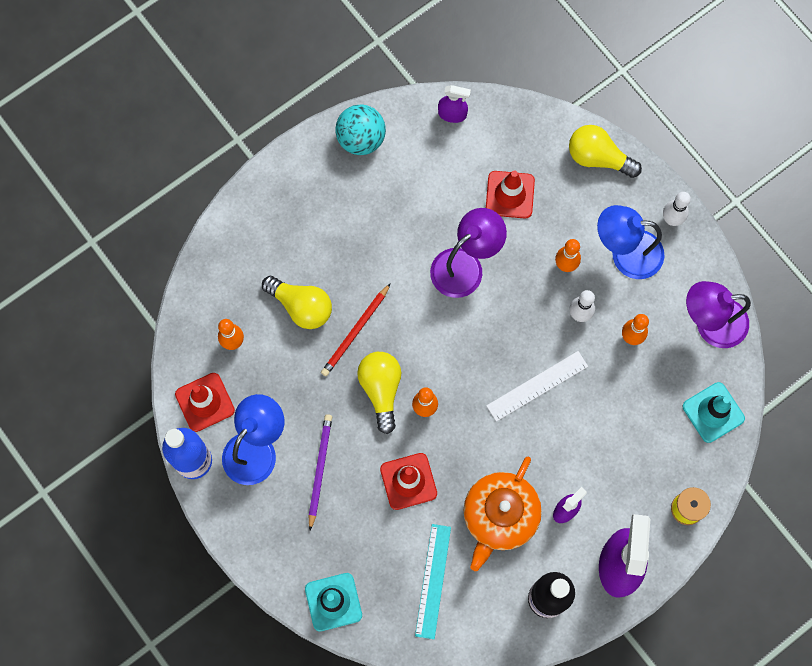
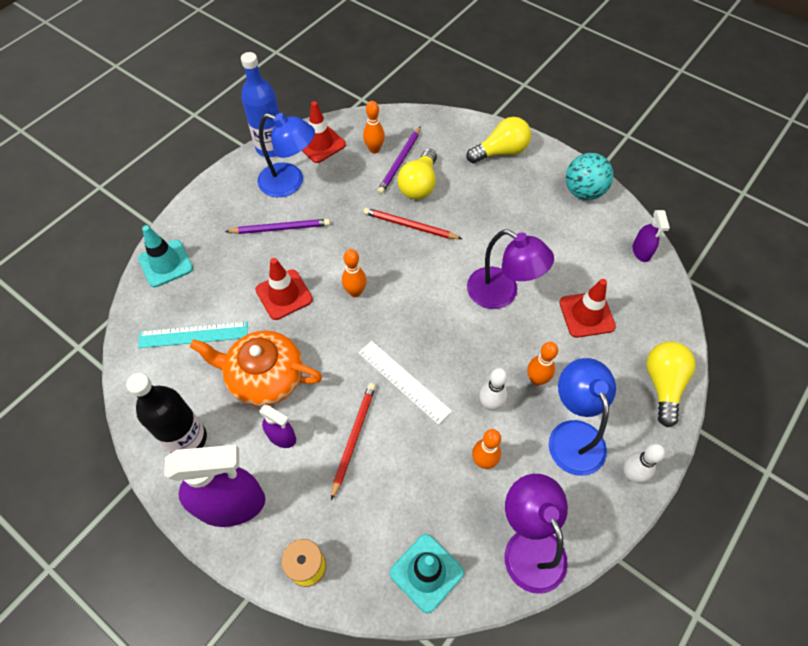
camera: 75 degrees right, 15 degrees down
yellow light bulb [357,352,401,434] -> yellow light bulb moved to [466,117,531,164]
none -> red pencil [331,383,376,500]
none -> purple pencil [377,126,421,194]

